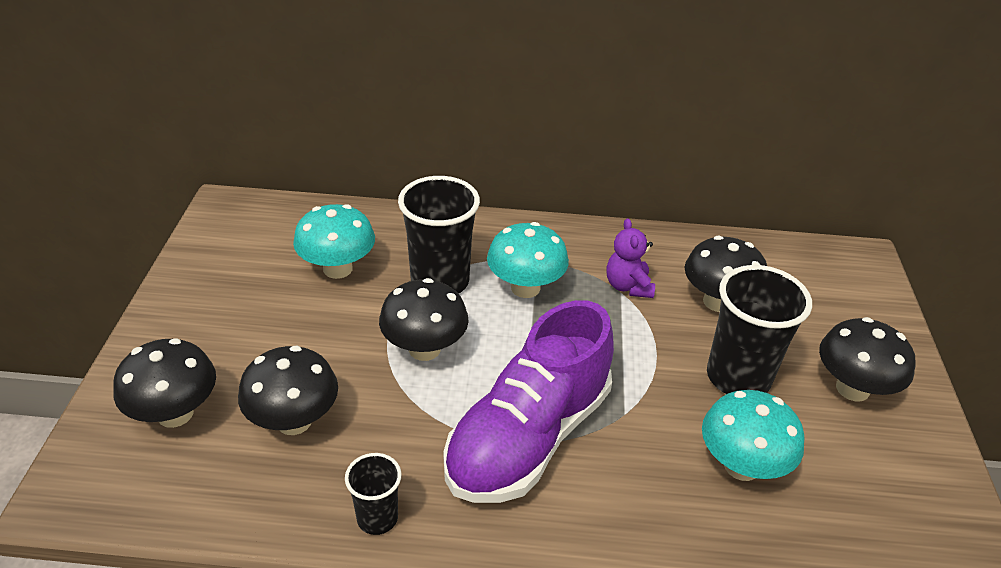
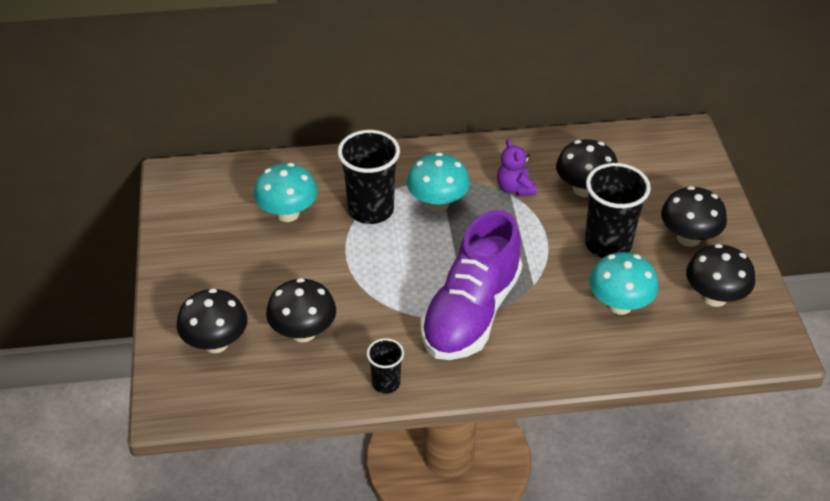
camera: 10 degrees left, 5 degrees up
black mushroom [379,278,469,361] -> black mushroom moved to [686,244,755,307]

